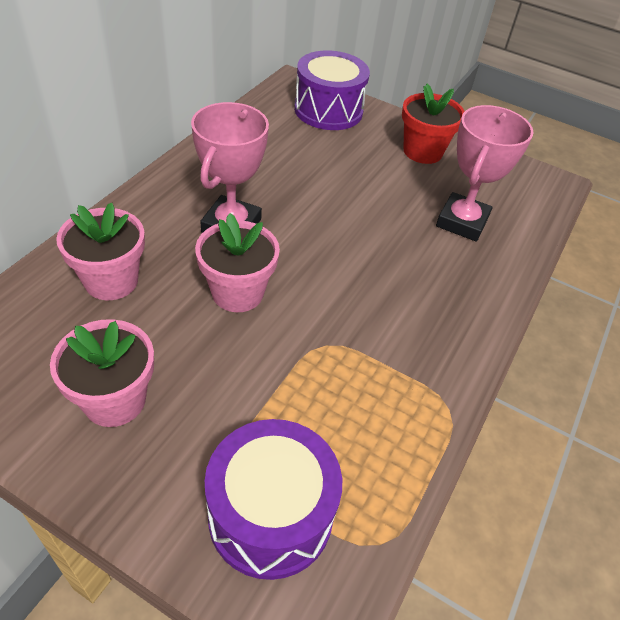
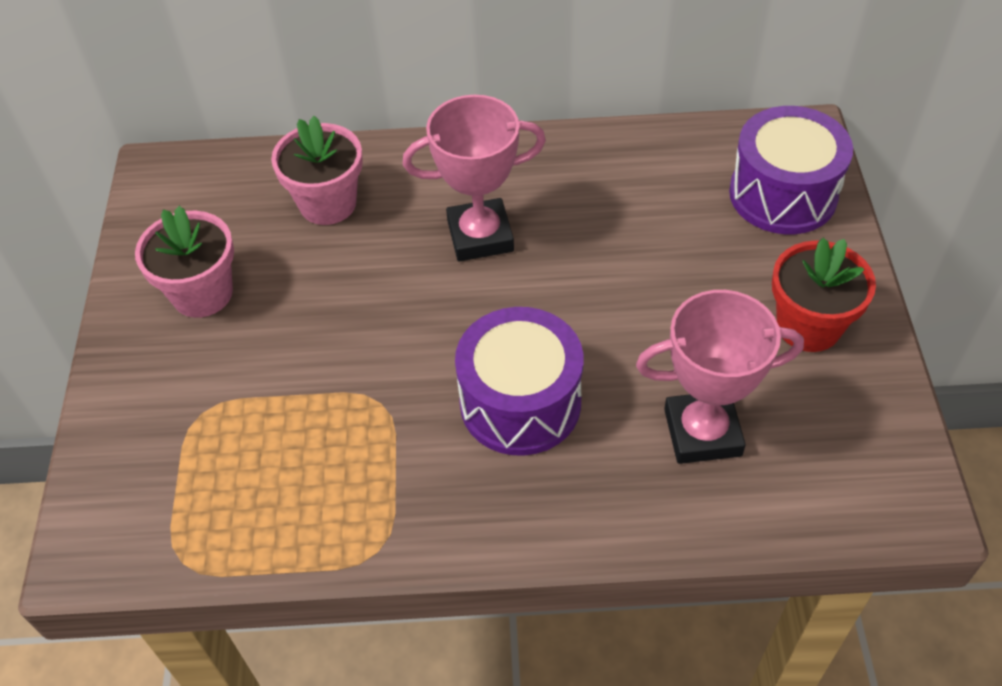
camera: 65 degrees right, 5 degrees up
pink flower pot [195,213,280,312] -> none
purple drum [205,419,342,580] -> purple drum moved to [455,307,583,456]

